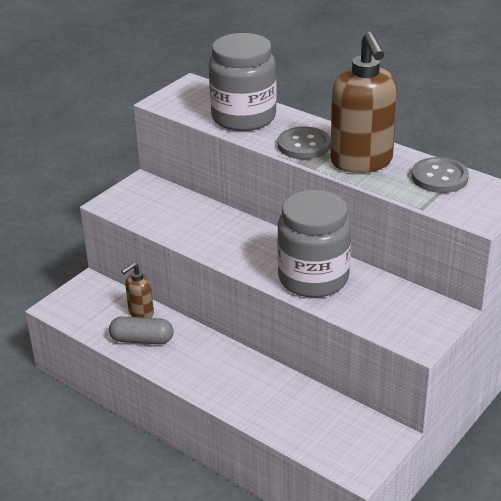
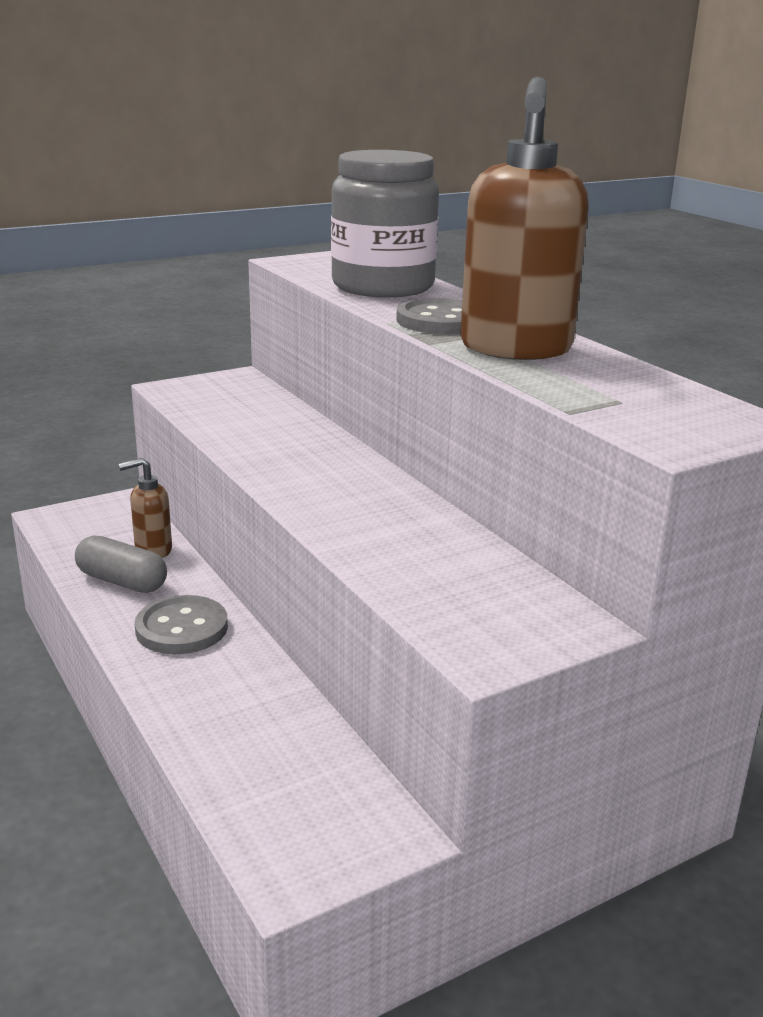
camera: 20 degrees right, 10 degrees down
grey jar [277,190,351,298] -> none
grey button [412,157,469,193] -> grey button moved to [135,595,228,654]

